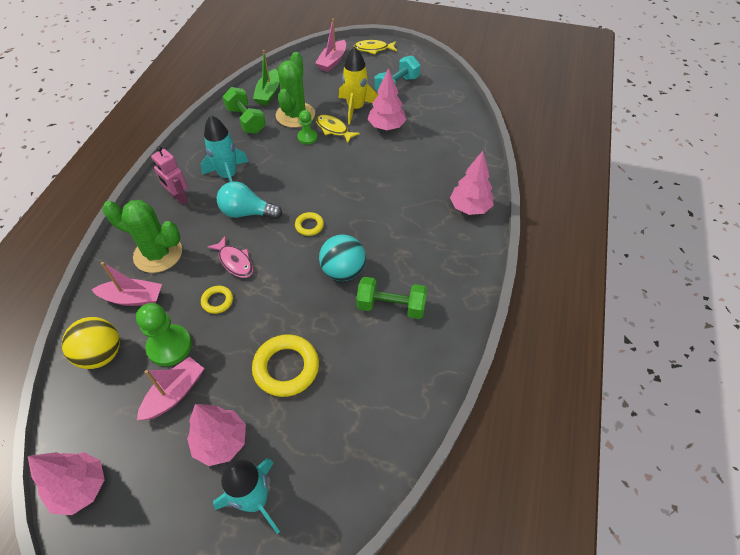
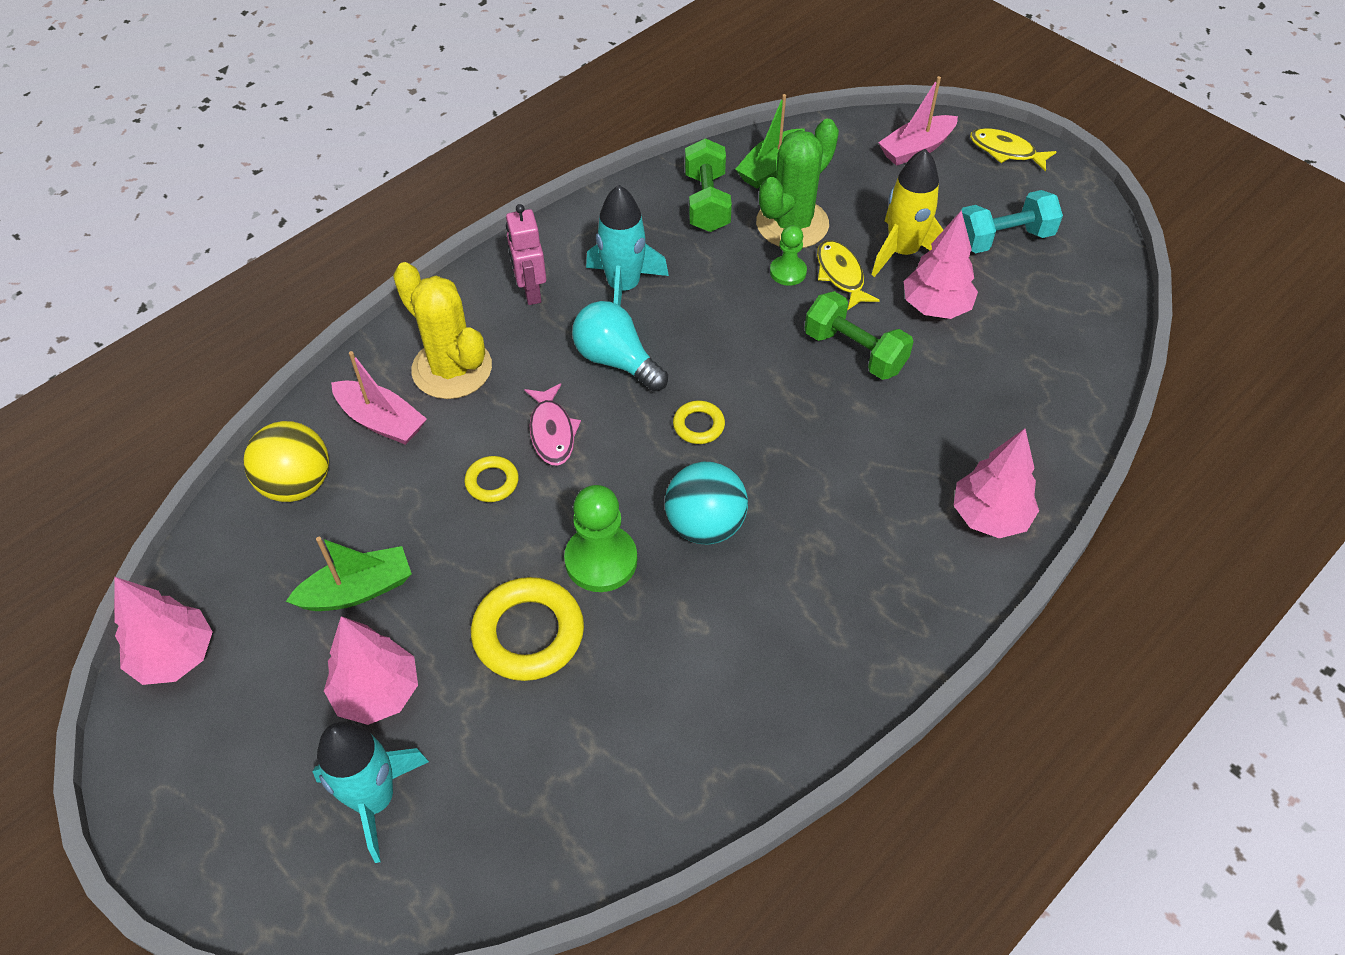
camera: 30 degrees right, 0 degrees up
green cactus [103,200,182,273] -> yellow cactus [393,262,492,399]
green pawn [136,303,192,366] -> green pawn moved to [564,485,637,592]
pink boat [137,357,204,420] -> green boat [286,537,412,611]
green dumbbell [356,277,427,319] -> green dumbbell moved to [805,291,913,380]

